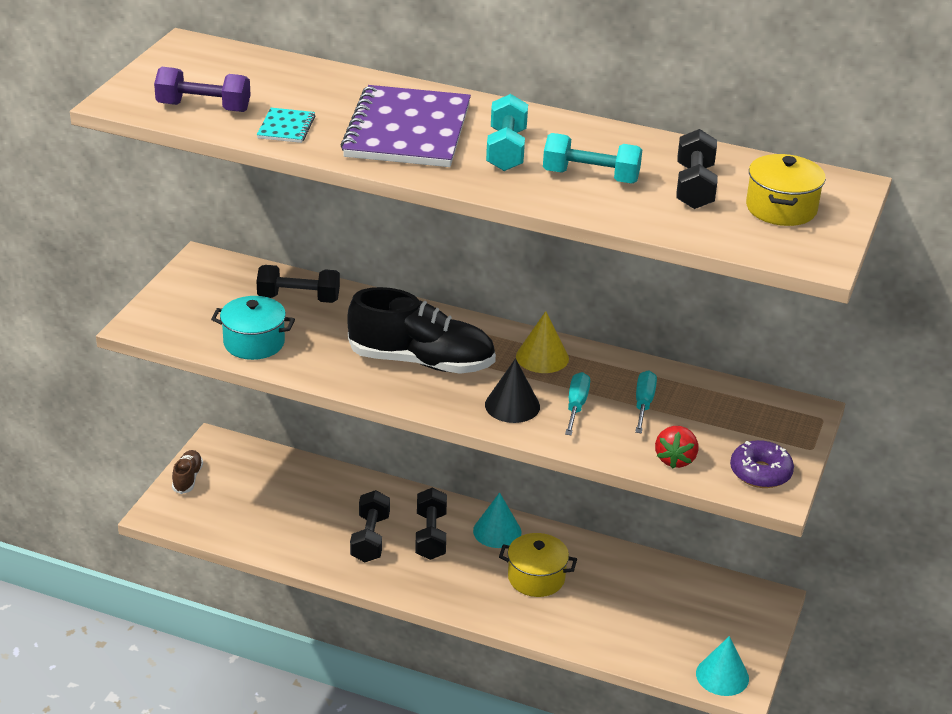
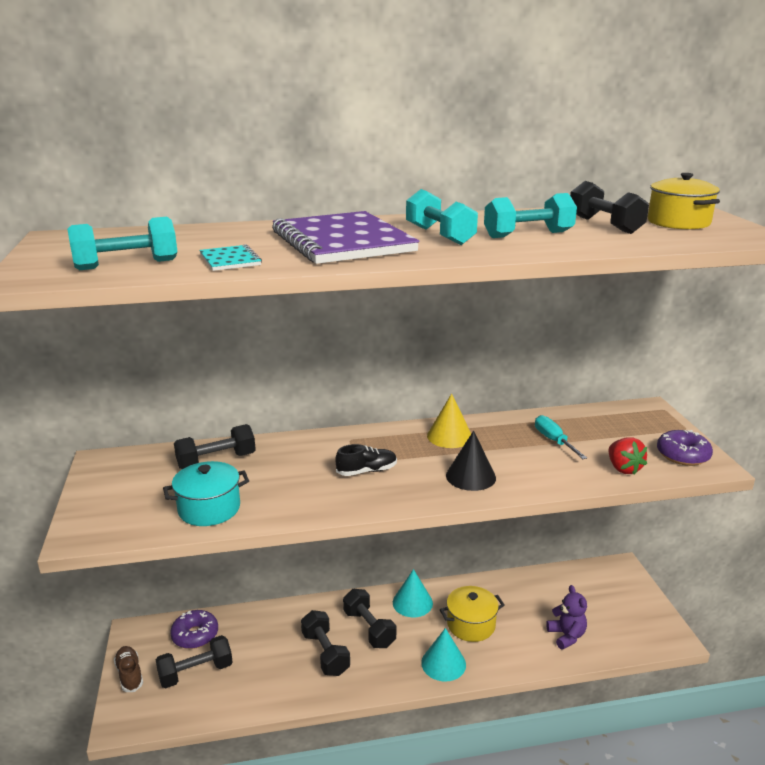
camera: 30 degrees left, 10 degrees down
purple dumbbell [154,67,250,112] -> turquoise dumbbell [67,217,177,270]
black shoe [347,287,496,374] -> black shoe [335,444,397,476], size x0.46
turquoise screwdriver [565,372,590,435] -> none
turquoise cone [696,636,749,696] -> turquoise cone moved to [421,628,466,681]
none -> black dumbbell [156,635,233,688]
none -> purple donut [170,610,218,649]
none -> purple teddy bear [546,585,587,650]

